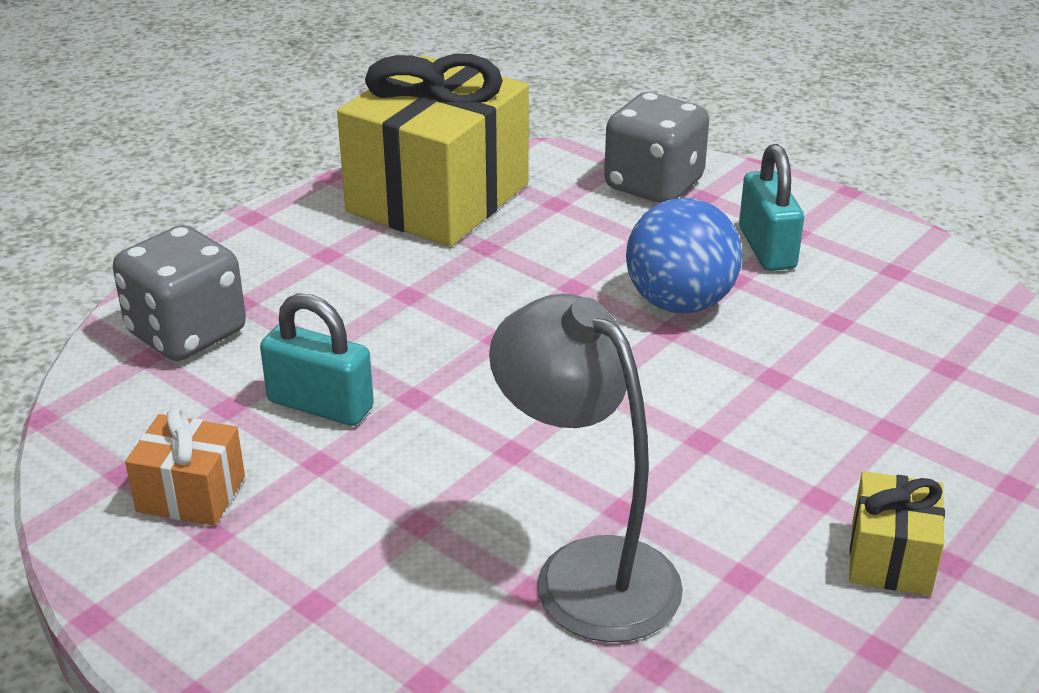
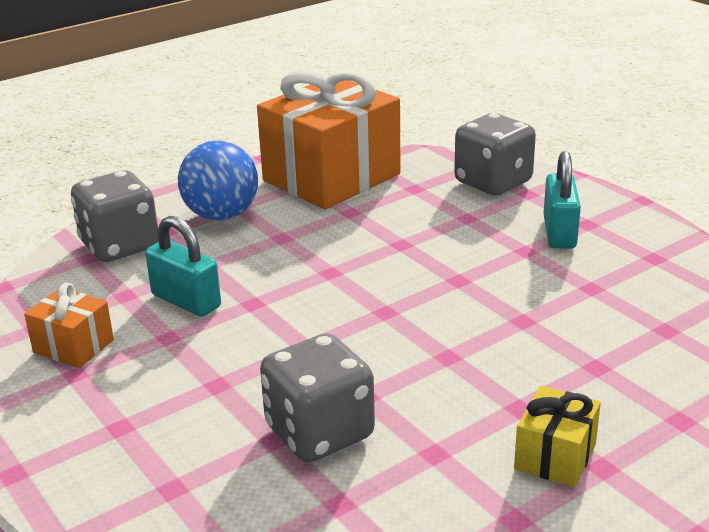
camera: 15 degrees right, 5 degrees down
yellow gift [337,54,529,247] -> orange gift [257,69,400,209]
grey lamp [489,294,683,642] -> grey dice [260,333,375,462]
blue ball [626,198,742,314] -> blue ball moved to [178,141,258,221]

